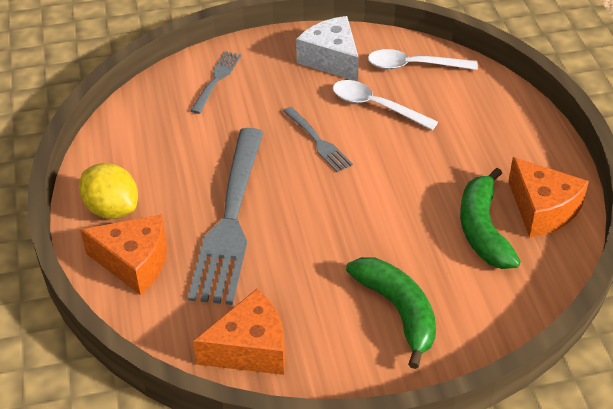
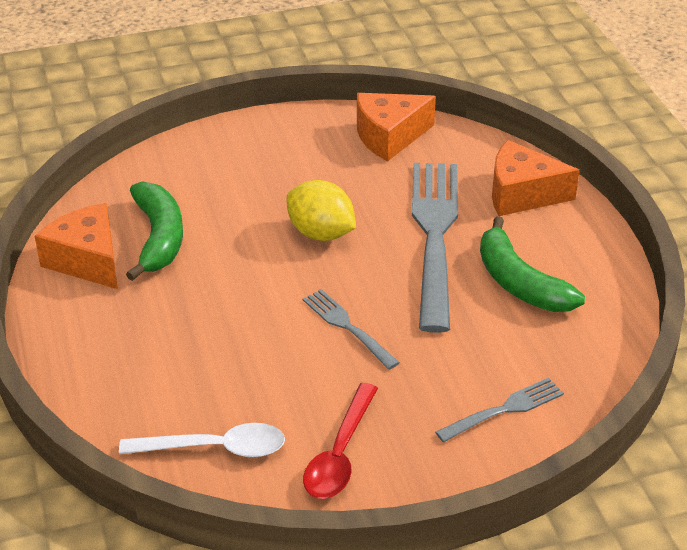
camera: 175 degrees right, 5 degrees down
yellow lemon [79,163,138,219] -> yellow lemon moved to [287,180,356,241]
grey fork [190,51,241,114] -> grey fork turned 135 degrees counterclockwise [435,378,564,442]
white cheese [296,16,359,82] -> red spoon [303,383,378,499]
white spoon [333,80,438,130] -> none
green banana [346,257,436,369] -> green banana moved to [480,216,585,312]

